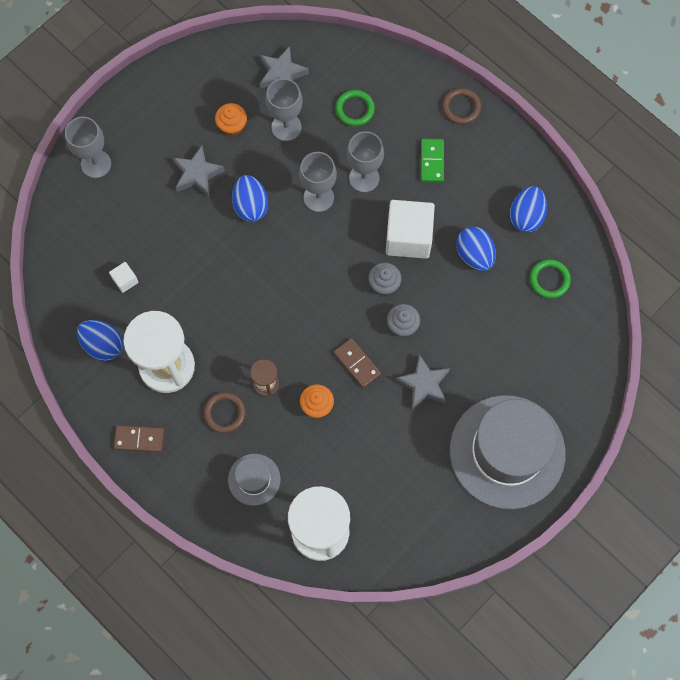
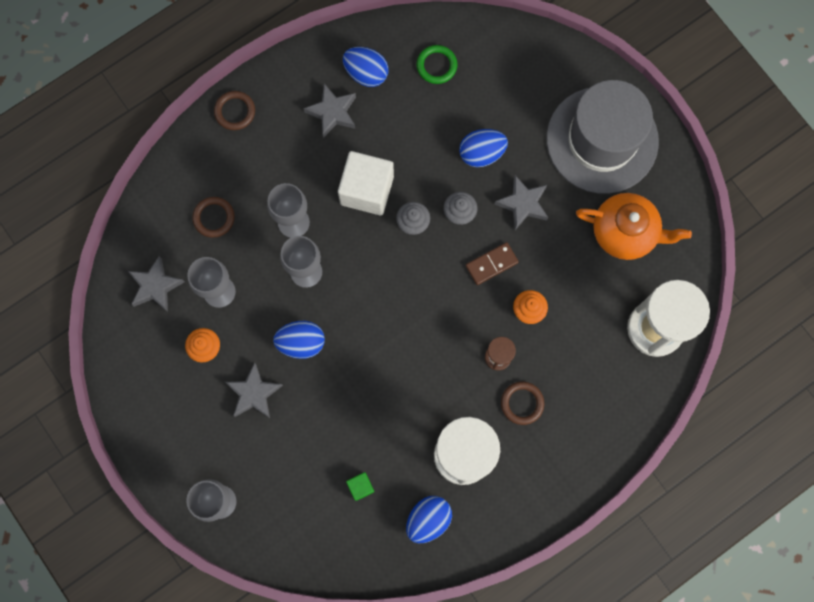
camera: 80 degrees left, 5 degrees up
white cube [109,262,138,293] -> green cube [346,472,374,501]
brown domino [113,425,165,452] -> none
grey hat [228,454,280,506] -> none
green ring [335,90,375,126] -> brown ring [192,197,235,238]
green domino [421,139,444,182] -> none
blue egg [456,227,496,271] -> blue egg moved to [459,129,508,167]
none -> grey star [303,84,356,138]
none -> orange teapot [576,193,692,260]

